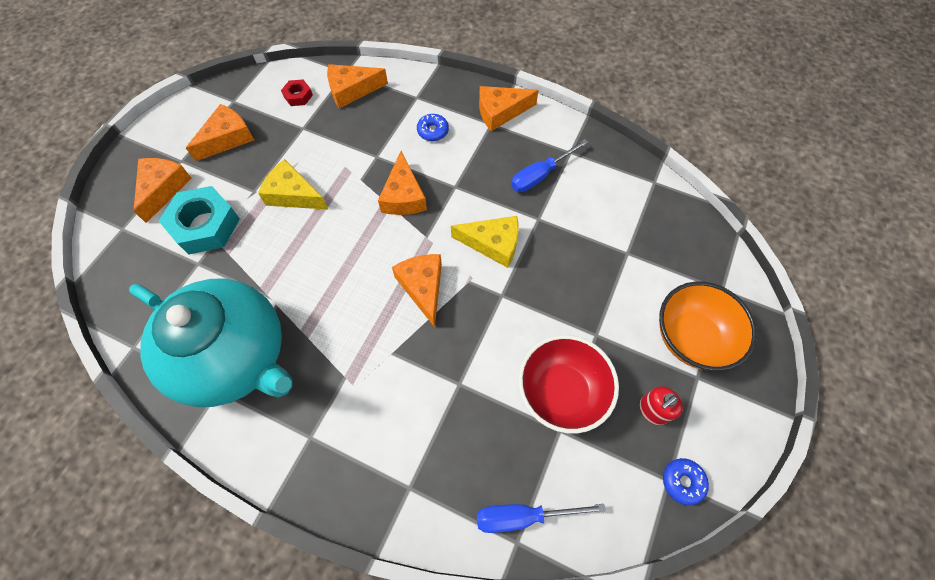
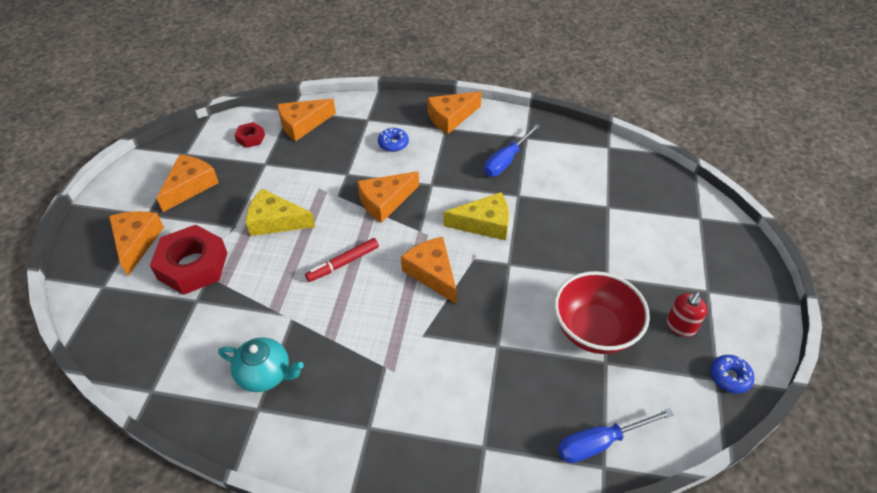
camera: 15 degrees left, 15 degrees down
turquoise teapot [129,278,292,407] -> turquoise teapot [218,337,304,392], size x0.44
turquoise nut [159,186,240,255] -> red nut [150,225,227,295]
orange cheese [378,151,427,215] -> orange cheese turned 75 degrees clockwise [357,171,419,223]
orange bowl [659,282,757,371] -> none
none -> red marker [305,238,379,282]

